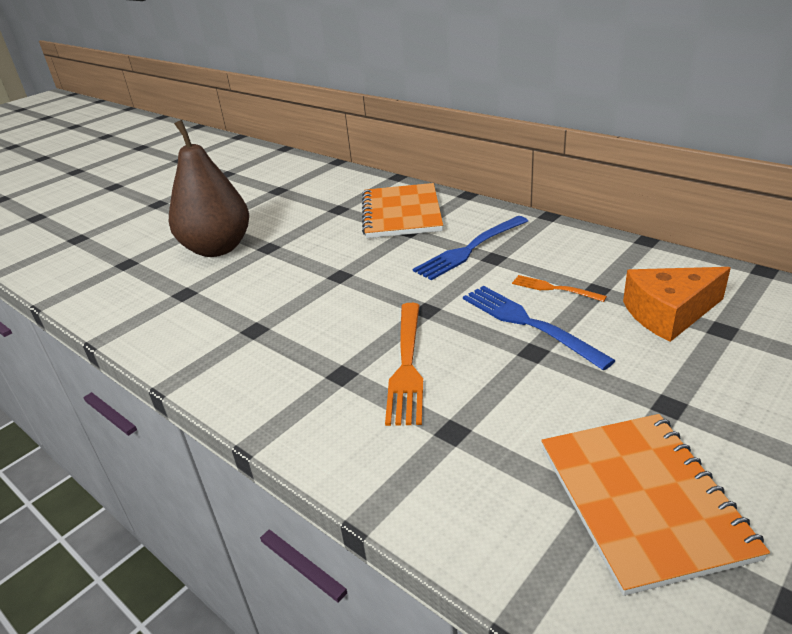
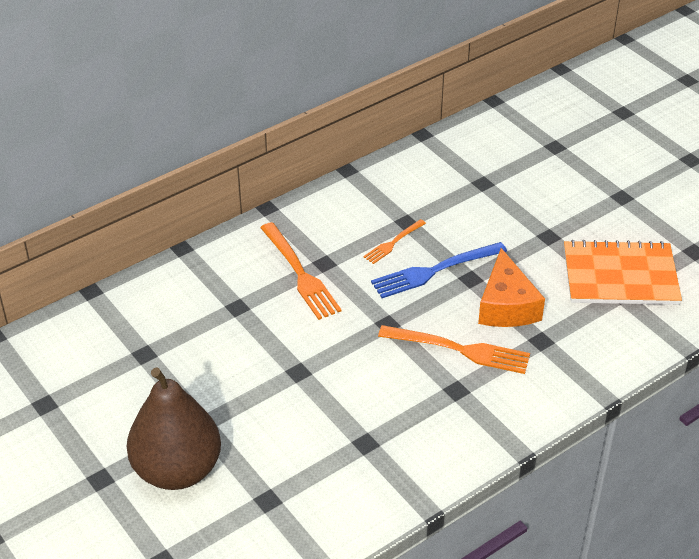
camera: 80 degrees left, 10 degrees up
orange notebook [362,183,443,238] -> none
blue fork [413,216,528,280] -> orange fork [260,222,342,320]
orange cheese [623,267,731,342] -> orange cheese moved to [478,248,545,327]

